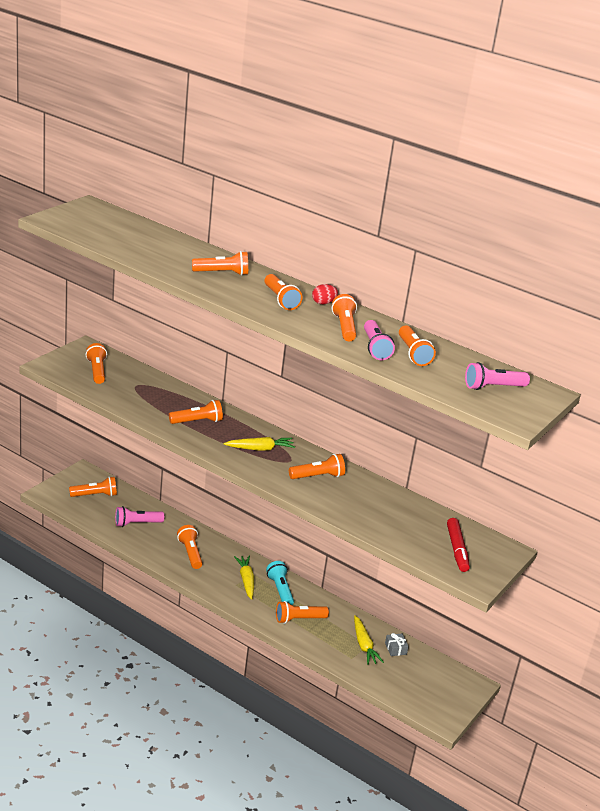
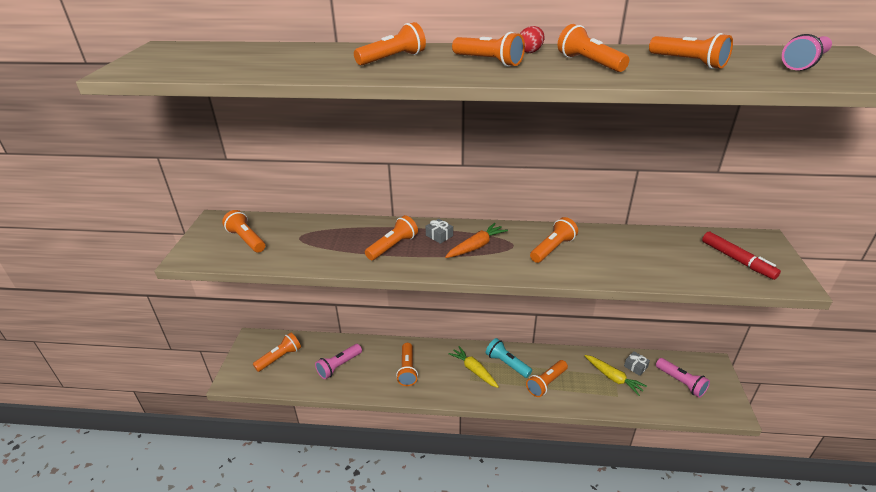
camera: 25 degrees left, 5 degrees up
orange flashlight [177,525,203,569] -> orange flashlight turned 135 degrees counterclockwise [396,343,418,386]
yellow carrot [224,437,295,451] -> orange carrot [445,223,508,258]
pink flashlight [364,320,395,360] -> pink flashlight moved to [656,358,710,398]
none -> grey gift [426,219,453,244]

